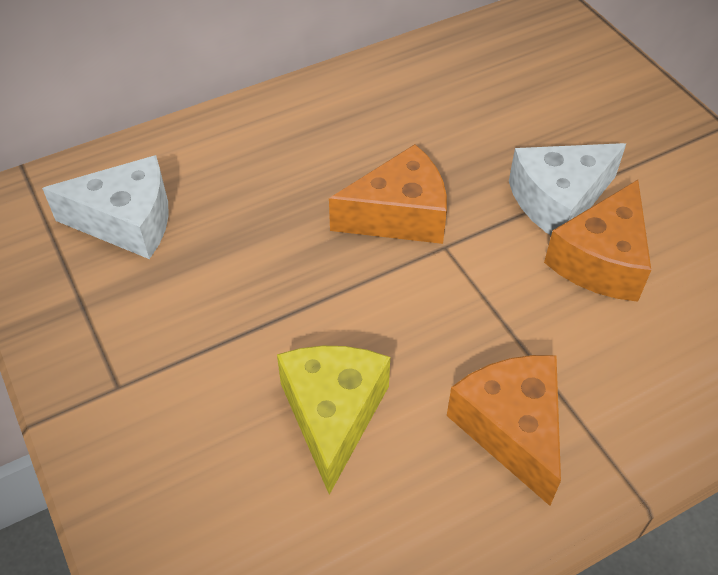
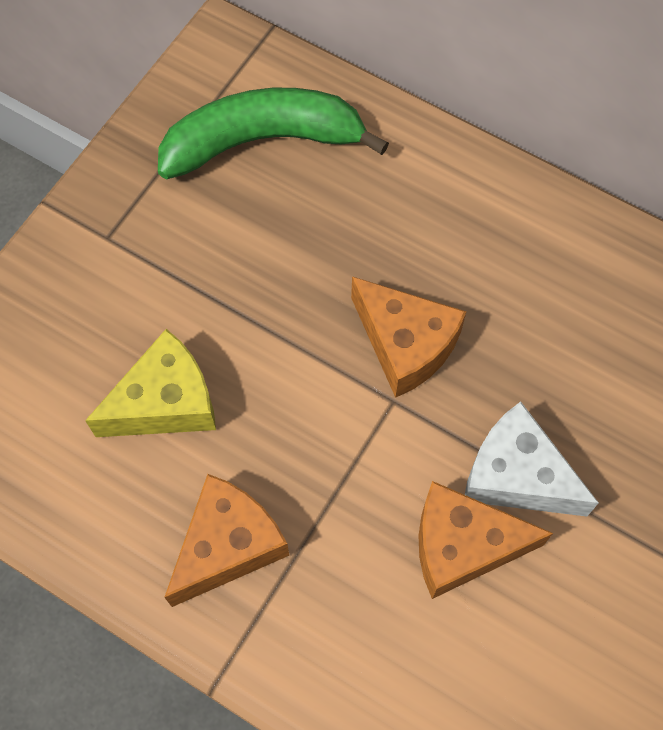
camera: 60 degrees right, 15 degrees up
white cheese [42,155,169,259] -> green banana [158,88,389,179]

